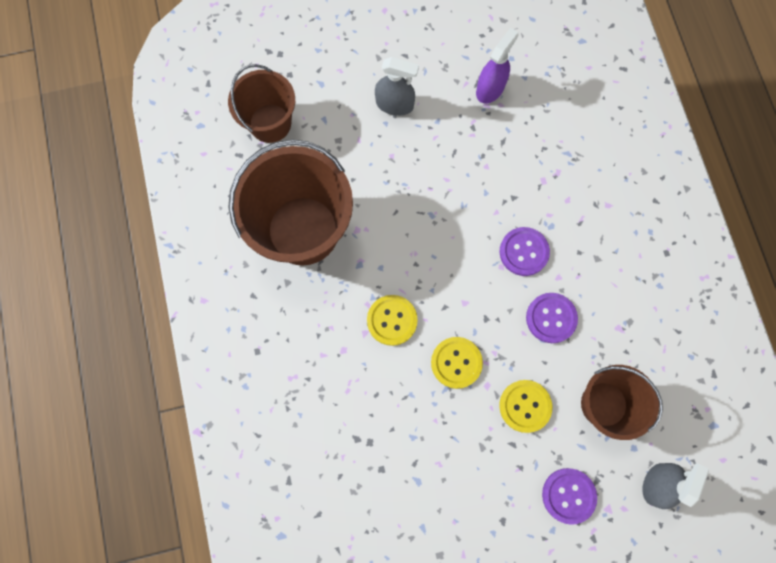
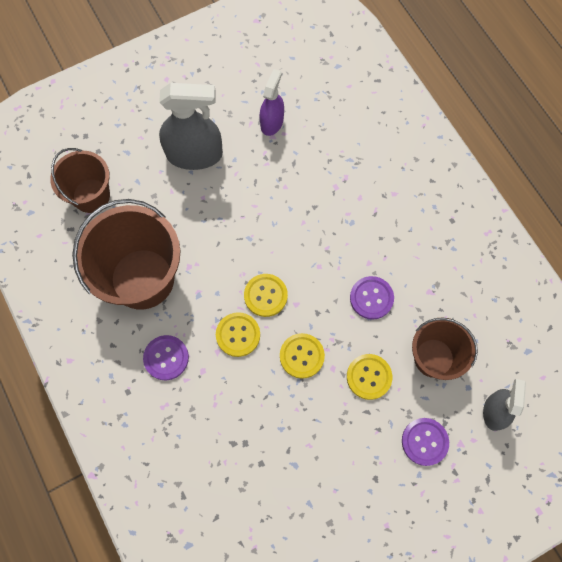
camera: 15 degrees left, 5 degrees down
grey spray bottle [375,57,419,116] -> grey spray bottle [159,83,223,170], size x1.68
purple button [500,227,550,276] -> purple button moved to [143,335,189,380]
none -> yellow button [244,274,288,317]

